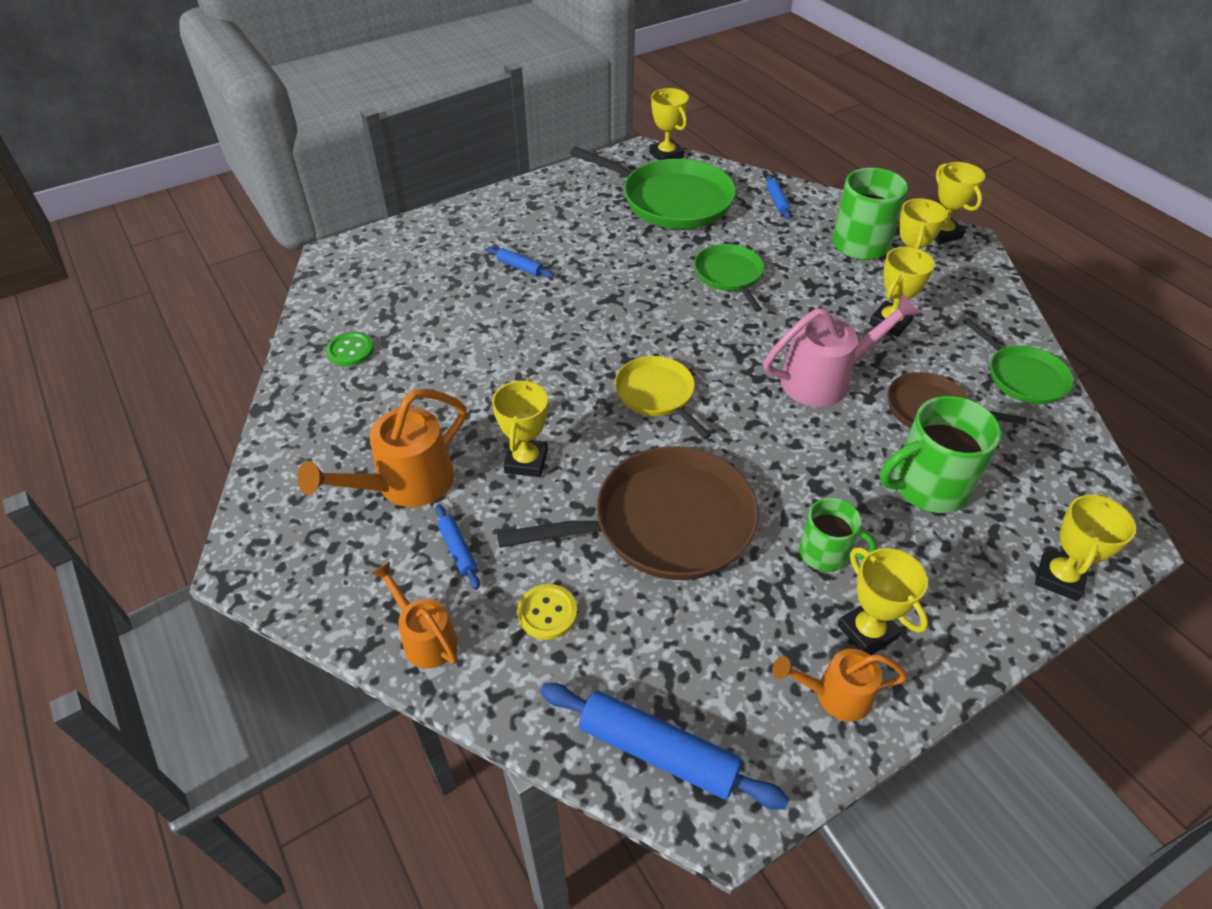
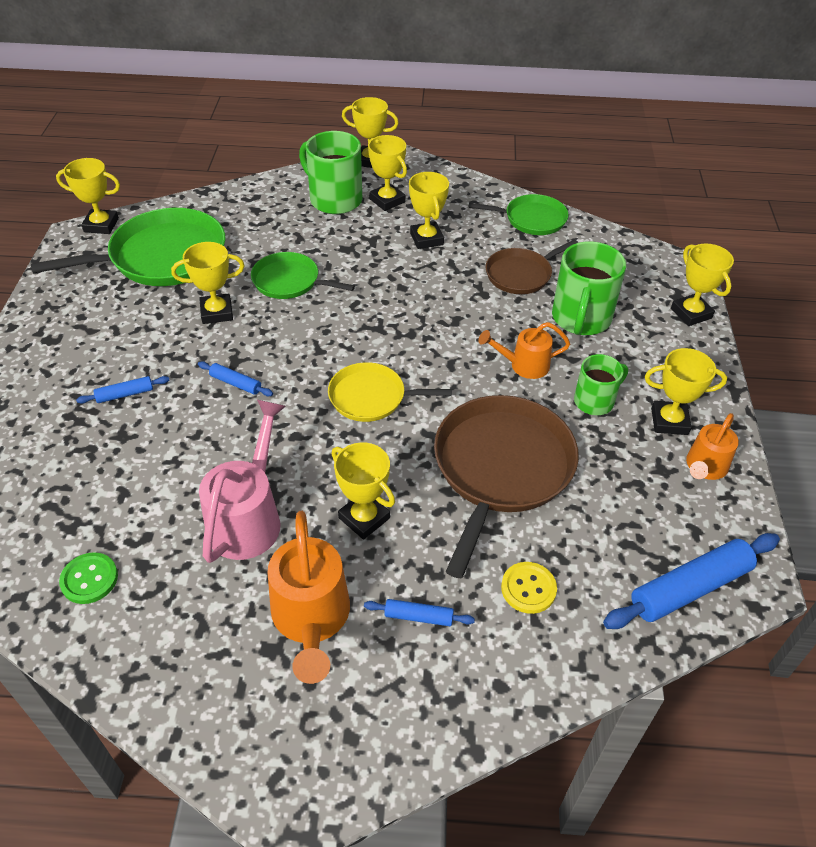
camera: 55 degrees left, 0 degrees up
orange watering can [371,562,457,669] -> orange watering can moved to [478,322,570,379]
pink watering can [763,294,920,407] -> pink watering can moved to [199,400,286,563]
blue rolling pin [767,175,791,219] -> blue rolling pin moved to [198,361,273,396]
none -> yellow trophy [171,242,245,324]

